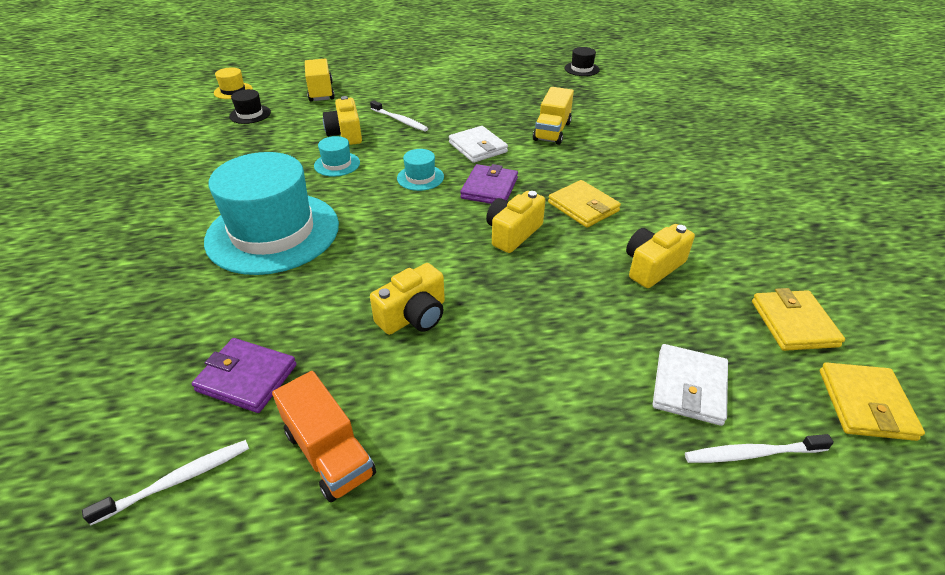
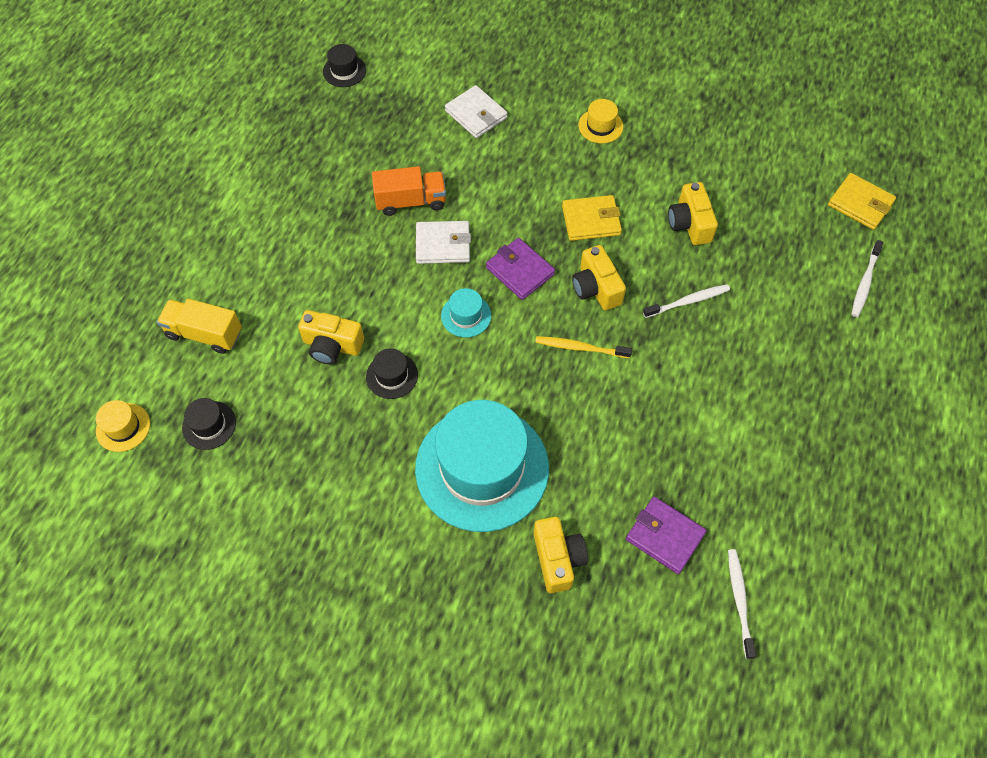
camera: 60 degrees left, 20 degrees up
purple wallet [192,338,297,413] -> purple wallet turned 75 degrees clockwise [626,497,706,574]
orange truck [272,371,376,502] -> orange truck moved to [372,166,446,216]
turquoise hat [314,136,360,177] -> black hat [366,348,418,399]
white toothbrush [370,101,428,131] -> white toothbrush moved to [643,284,730,318]
yellow camera [370,263,445,335] -> yellow camera moved to [534,517,588,593]
yellow truck [533,87,574,145] -> none
white wallet [653,344,728,426] -> white wallet moved to [445,85,507,138]
yellow wallet [752,288,845,351] -> none
none -> yellow toothbrush [535,336,632,358]
none -> yellow hat [578,99,623,144]

